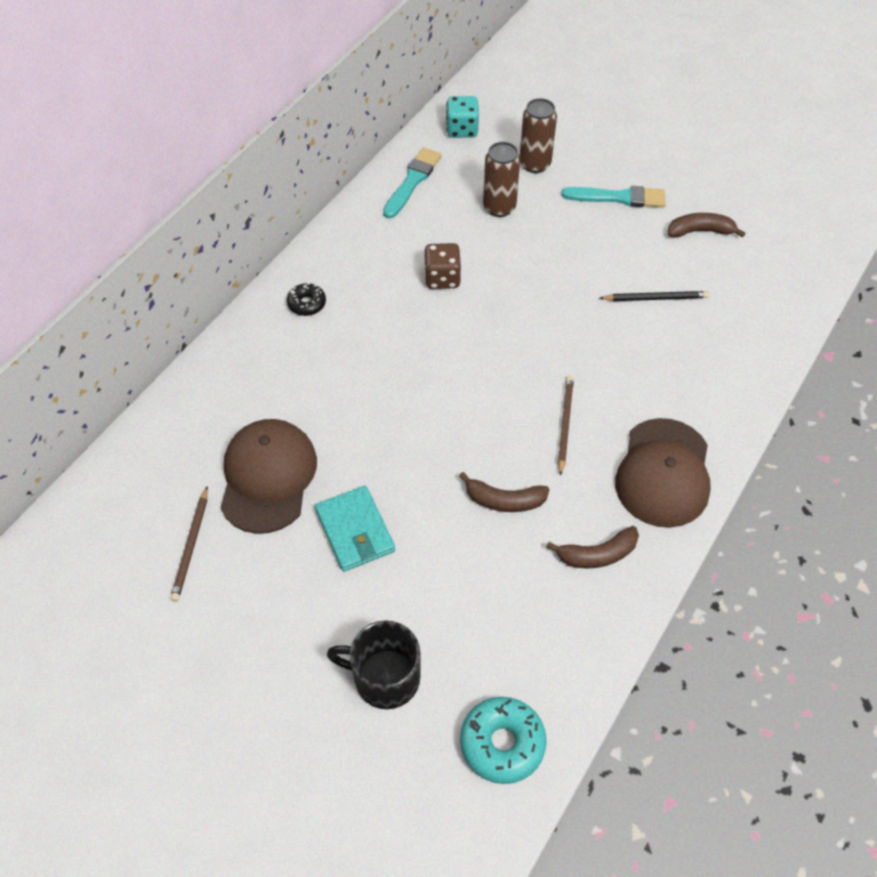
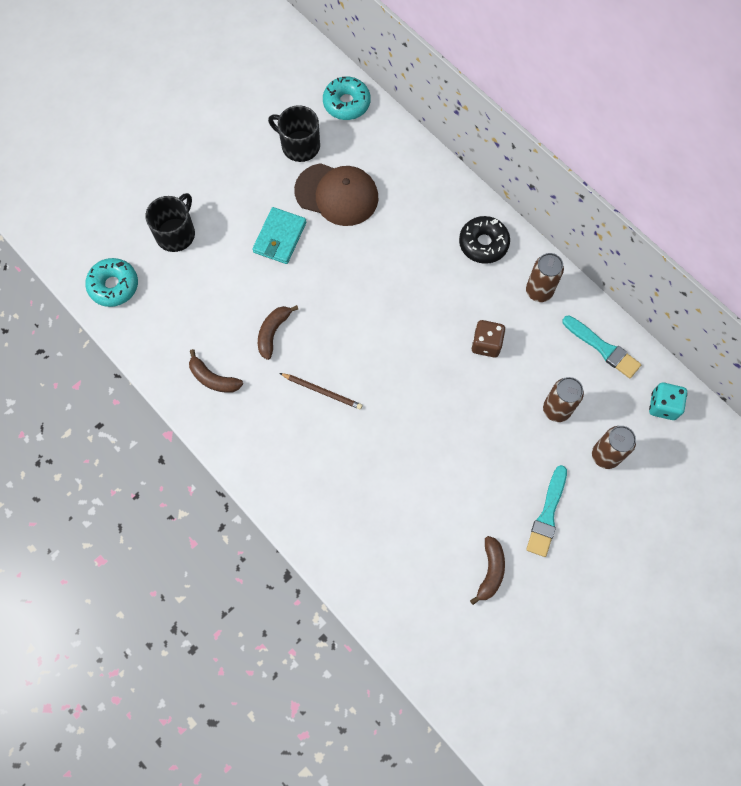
camera: 105 degrees right, 15 degrees up
brown pencil [170,487,208,602] -> black mug [268,105,320,162]
black donut [287,283,326,316] -> black donut [459,216,510,264], size x1.68
turquoise wallet [315,486,395,572] -> turquoise wallet turned 60 degrees counterclockwise [252,207,307,264]
brown banana [546,526,639,568] -> brown banana turned 60 degrees counterclockwise [189,349,243,393]
black pencil [600,291,709,301] -> none
brown cap [615,418,711,528] -> none
none -> turquoise donut [323,77,370,120]
none -> brown can [526,253,564,302]

